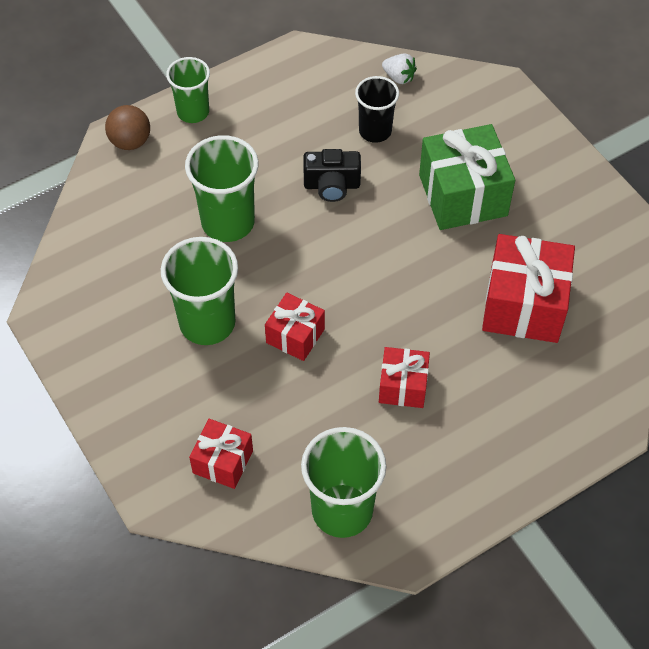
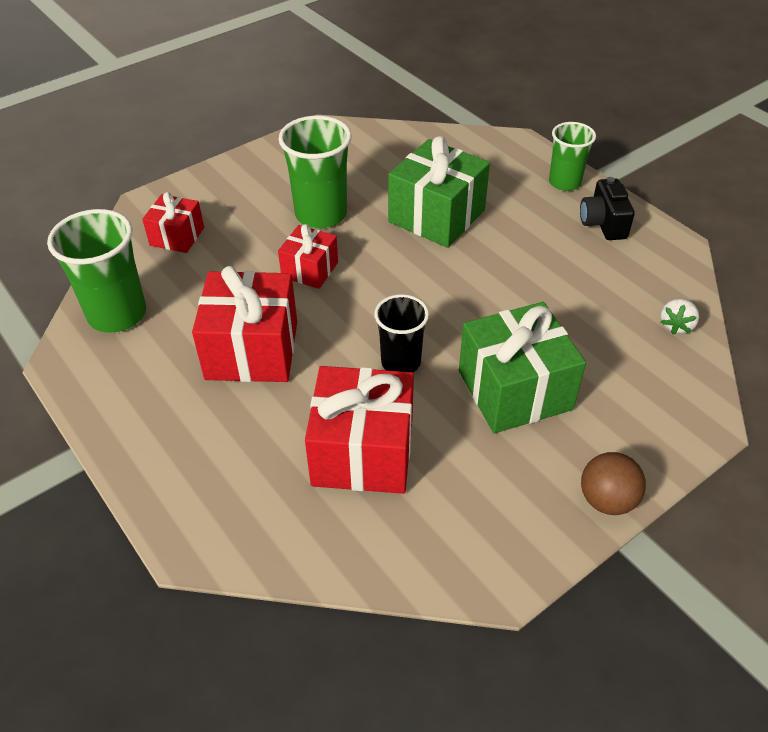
camera: 85 degrees right, 10 degrees down
brown ball [105,105,150,150] -> brown ball moved to [581,452,646,515]
green cup [185,135,259,242] -> green gift [388,136,490,248]
black camera [303,149,361,202] -> black camera moved to [580,177,635,240]
black cup [355,76,399,143] -> black cup moved to [374,294,429,372]
red gift [379,347,430,408] -> red gift [192,266,297,382], size x1.77

